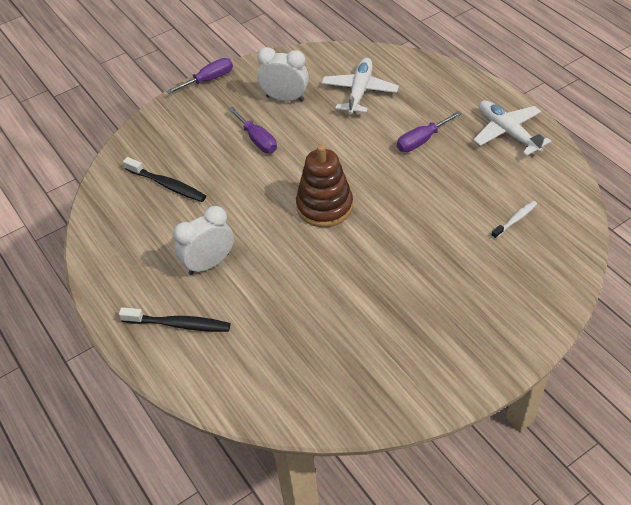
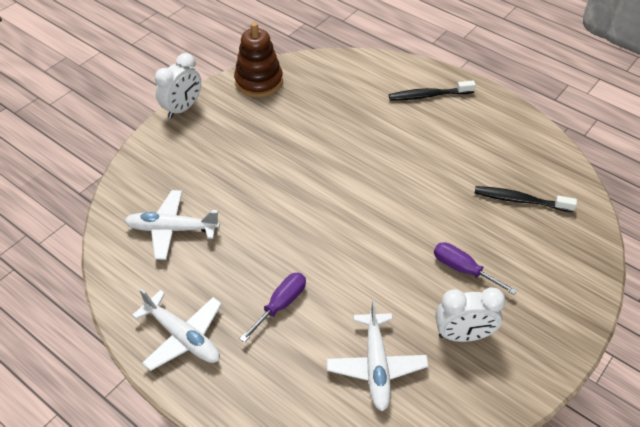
camera: 160 degrees right, 0 degrees up
purple screwdriver [166,58,233,94] -> none
white clock [173,206,234,275] -> white clock moved to [155,53,201,118]
brown stacking toy [296,144,353,227] -> brown stacking toy moved to [234,22,283,97]
white toothbrush [491,201,537,239] -> white plane [124,190,220,260]

